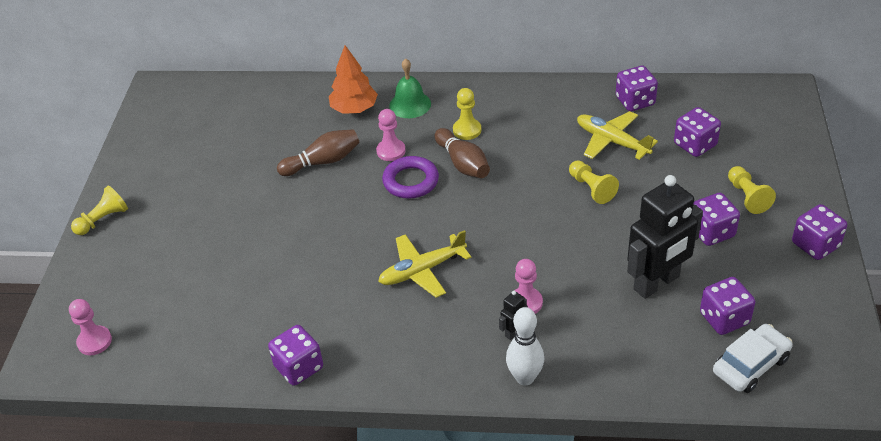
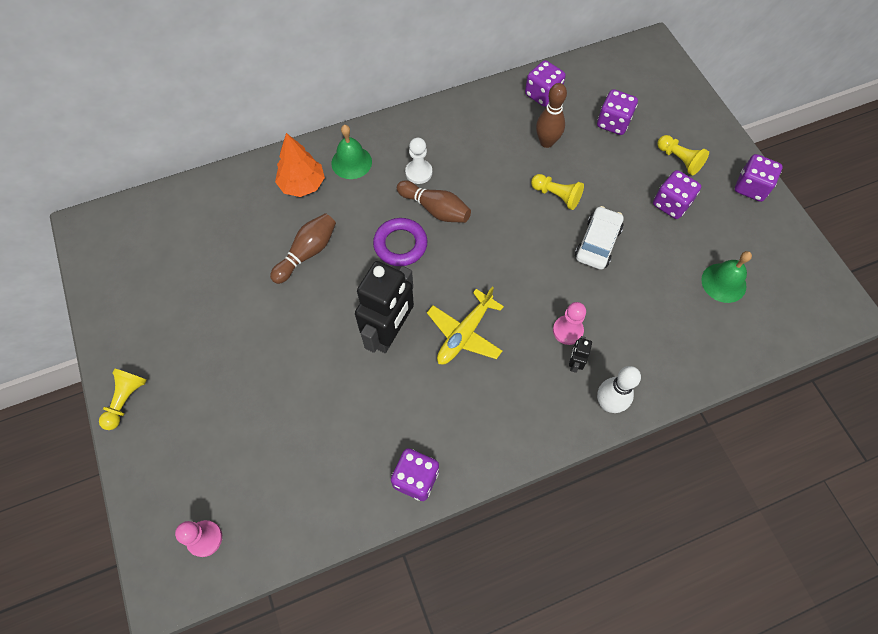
camera: 30 degrees left, 20 degrees up
pink pawn [376,109,406,161] -> none
yellow pawn [453,88,481,140] -> white pawn [405,138,432,184]
yellow plane [577,111,658,160] -> brown bowling pin [536,83,567,148]
black robot [627,175,703,299] -> black robot moved to [355,261,414,353]
purple dice [700,277,755,335] -> green bell [701,251,752,303]
white car [713,324,792,393] -> white car moved to [575,206,624,270]

